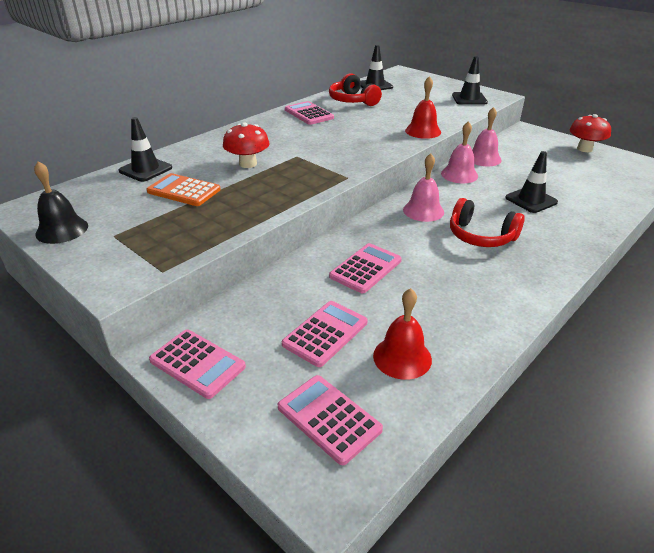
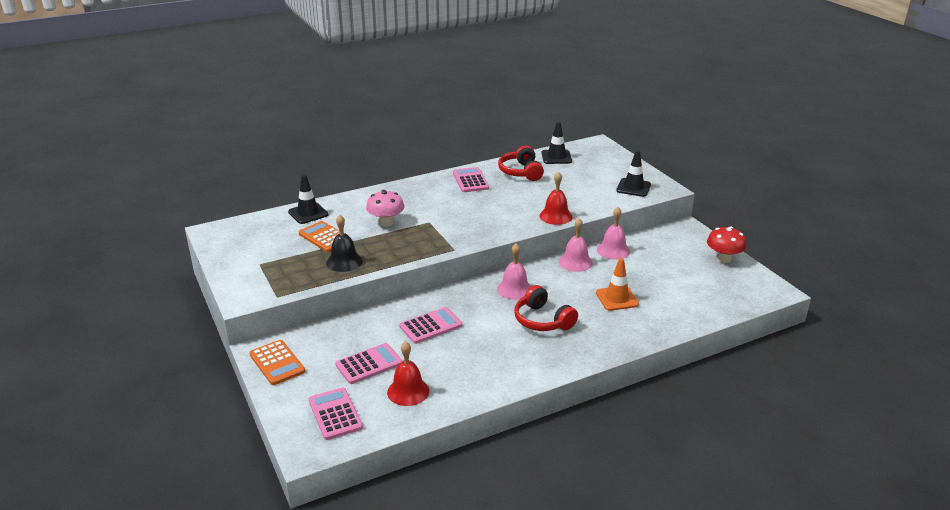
camera: 20 degrees right, 5 degrees down
black bell [34,161,88,244] -> black bell moved to [326,215,363,272]
pink calculator [149,329,246,399] -> orange calculator [249,340,305,385]
red mushroom [223,122,270,168] -> pink mushroom [366,190,404,226]
black traffic cone [505,151,558,213] -> orange traffic cone [596,258,639,311]

